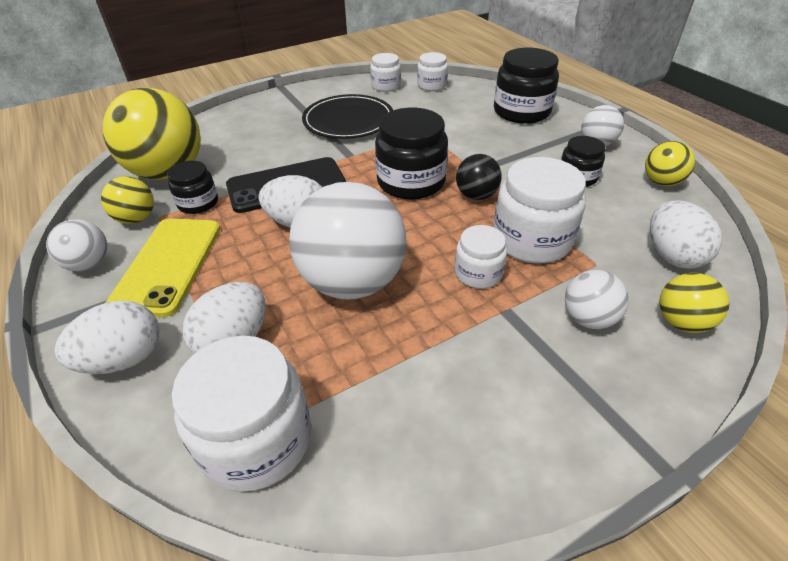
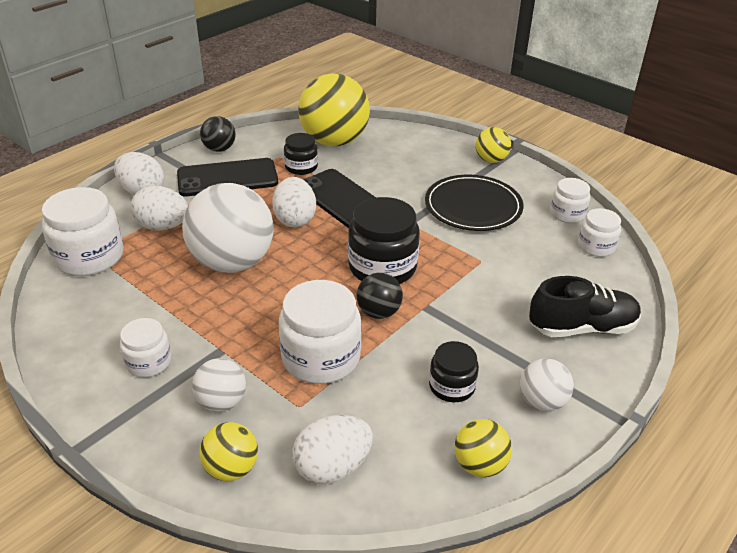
camera: 70 degrees right, 5 degrees down
white ball [46,219,108,271] -> black ball [200,116,236,152]
yellow ball [101,176,154,224] -> yellow ball moved to [476,127,511,163]
yellow phone [106,218,220,317] -> black phone [177,158,278,196]
white jar [455,225,507,289] -> white jar moved to [120,318,171,377]
black jar [494,48,559,124] -> black shoe [529,276,641,337]

